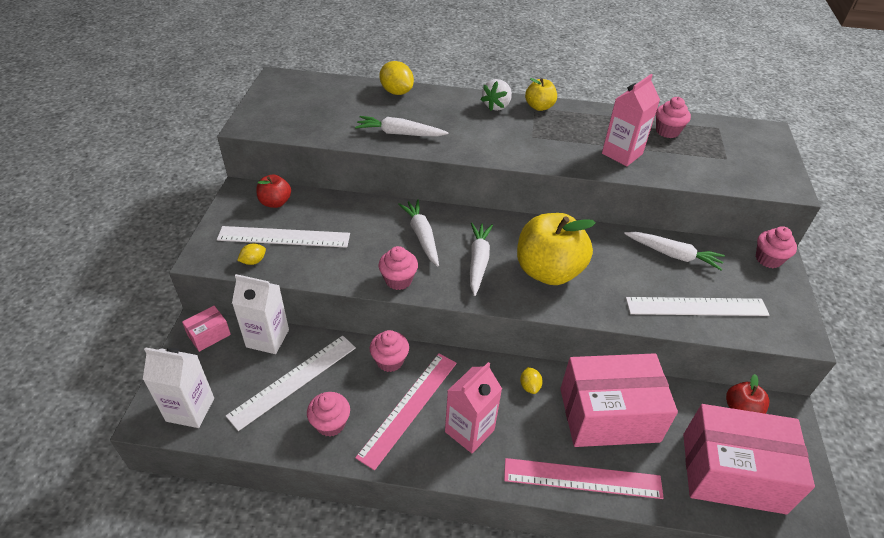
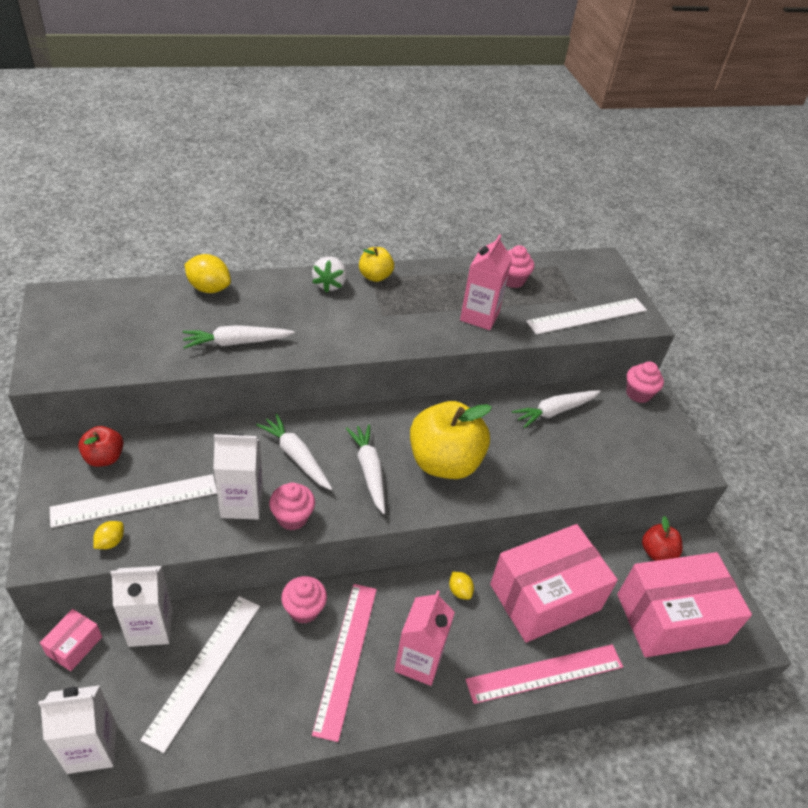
camera: 25 degrees left, 0 degrees up
pink cupcake [307,392,350,437] -> none
white carrot [624,232,725,270] -> white carrot turned 150 degrees clockwise [512,390,600,428]
white ruler [626,297,769,316] -> white ruler moved to [526,298,647,335]
none -> white carton [213,434,263,519]

